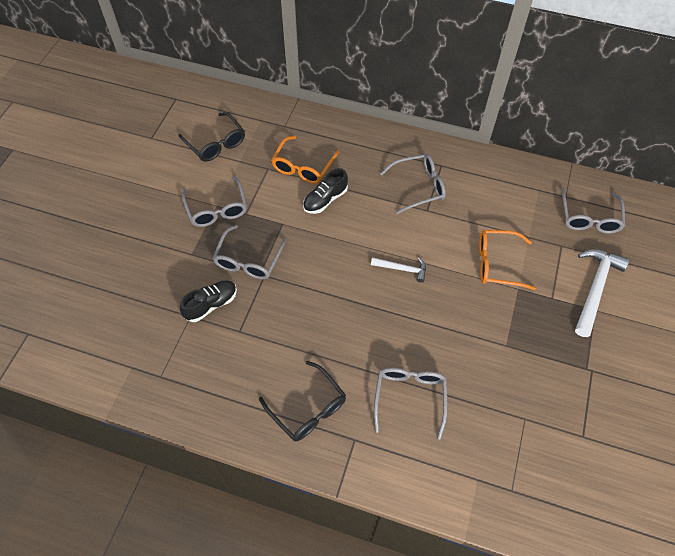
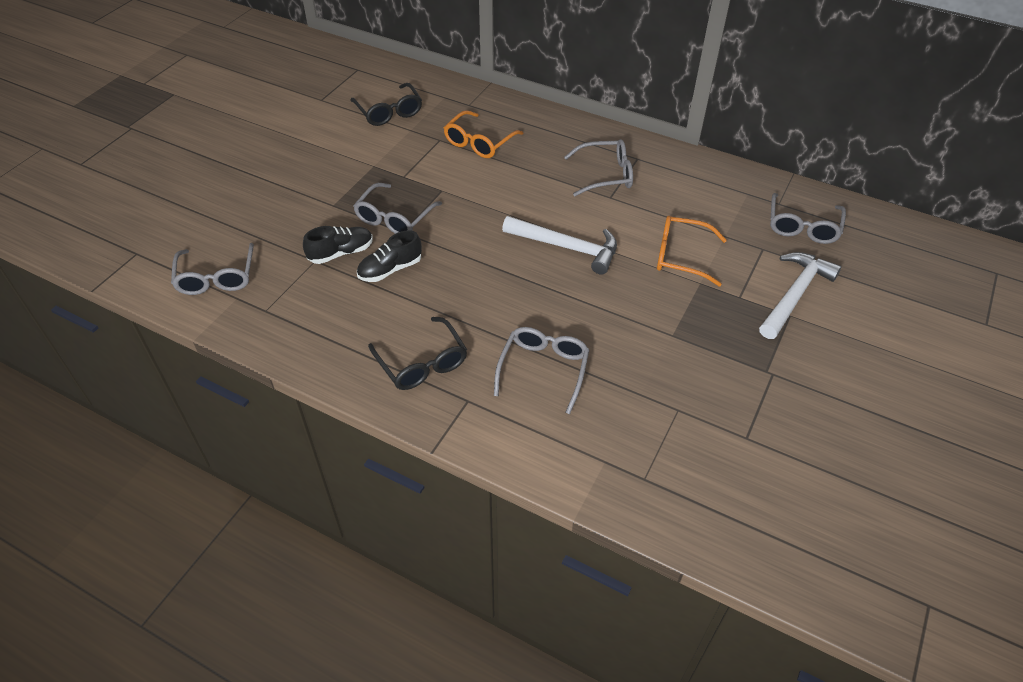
camera: 10 degrees right, 10 degrees down
grey glasses [182,176,247,227] -> grey glasses moved to [171,243,254,295]
black shoe [303,168,348,214] -> black shoe moved to [357,230,422,282]
white hammer [371,257,426,283] -> white hammer [502,216,617,274], size x1.79

